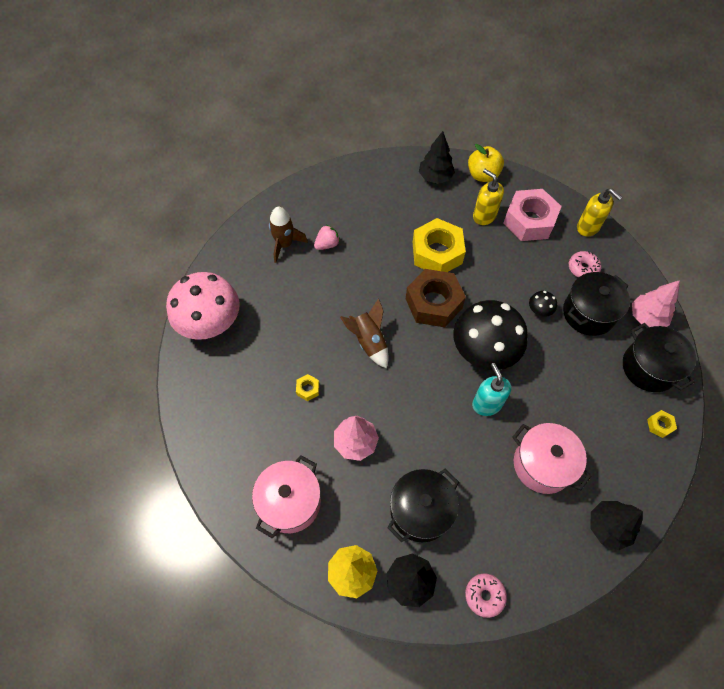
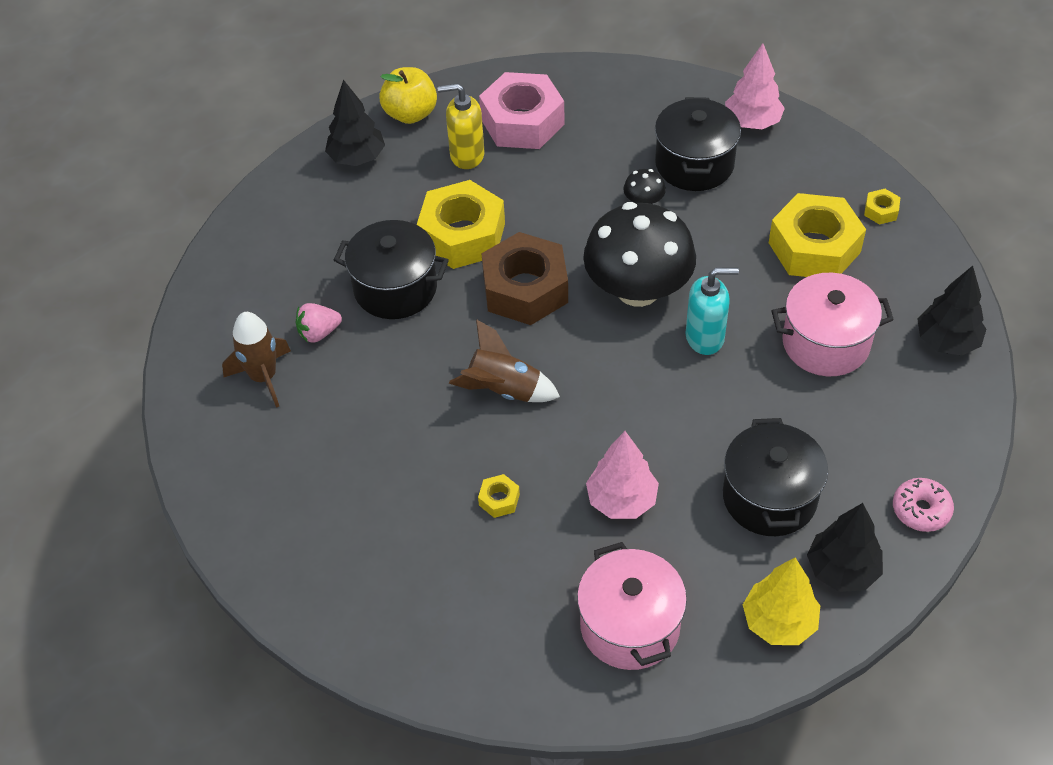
camera: 45 degrees left, 10 degrees down
pink mushroom [166,272,240,340] -> none
pink strawberry [314,225,340,250] -> pink strawberry turned 120 degrees counterclockwise [296,303,342,343]
turquoise soap dispenser [472,363,511,416] -> turquoise soap dispenser turned 150 degrees clockwise [686,268,739,355]
pink donut [569,251,601,278] -> none
yellow soap dispenser [577,188,622,236] -> none
black pot [623,323,696,392] -> black pot moved to [334,220,449,319]
none -> yellow nut [769,193,866,277]

